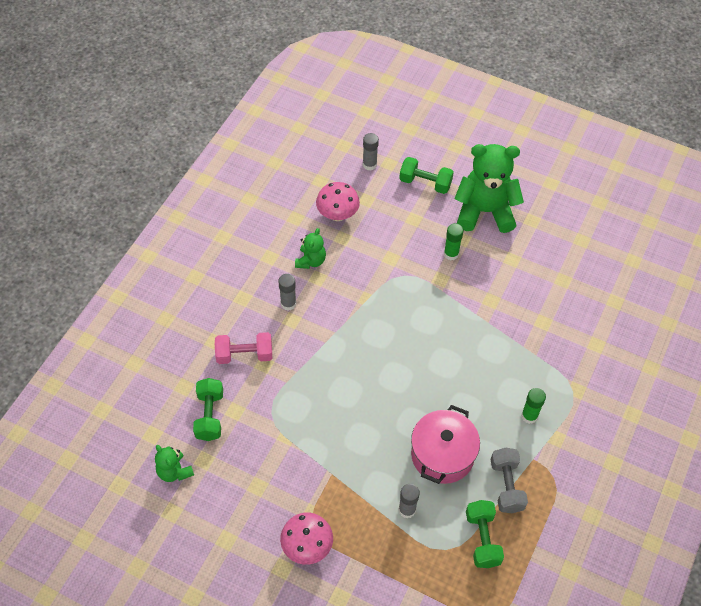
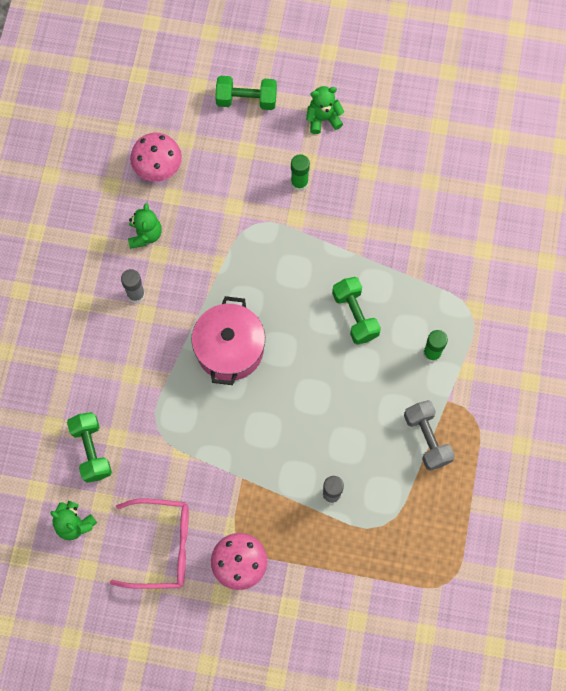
camera: 15 degrees left, 15 degrees up
pink dumbbell [215,332,272,364] -> none
grey glue stick [363,133,379,171] -> none
pink pot [411,405,480,484] -> pink pot moved to [192,296,265,385]
green teddy bear [454,144,524,233] -> green teddy bear [306,86,344,134], size x0.49
green dumbbell [466,500,504,568] -> green dumbbell moved to [332,277,381,345]
none -> pink glasses [110,498,189,589]

